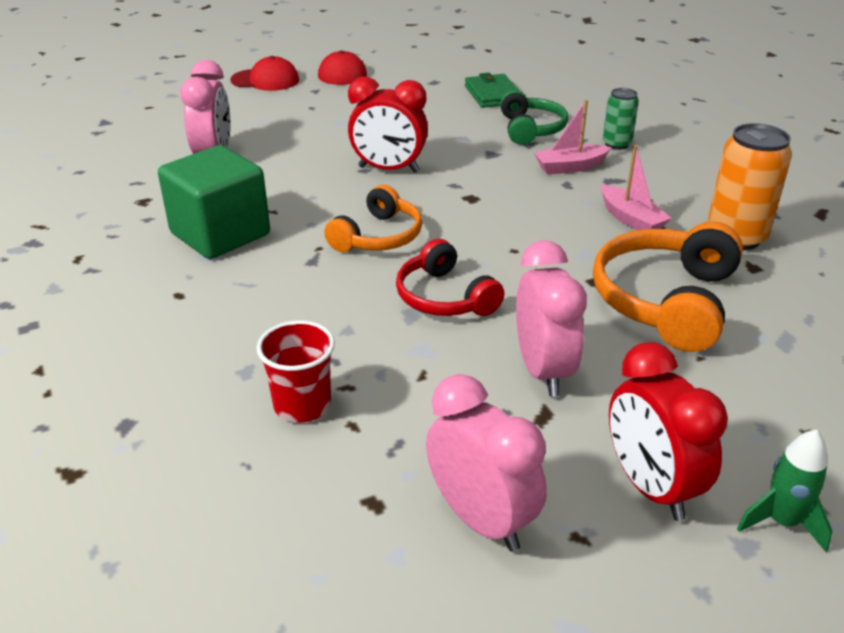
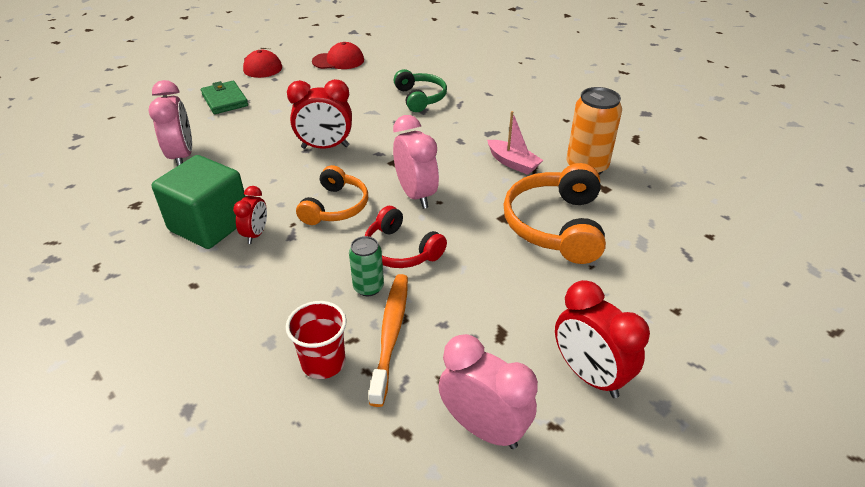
camera: 15 degrees left, 5 degrees up
red cap [230,56,299,91] -> red cap moved to [312,42,364,69]
green wallet [465,73,519,108] -> green wallet moved to [201,81,248,114]
pink clock [516,240,587,397] -> pink clock moved to [393,115,439,209]
pink boat [534,100,611,175] -> none
green can [603,88,639,150] -> green can moved to [349,236,384,296]
green rocket [737,429,832,552] -> none
none -> red clock [233,186,267,244]
none -> orange toothbrush [369,274,408,407]

